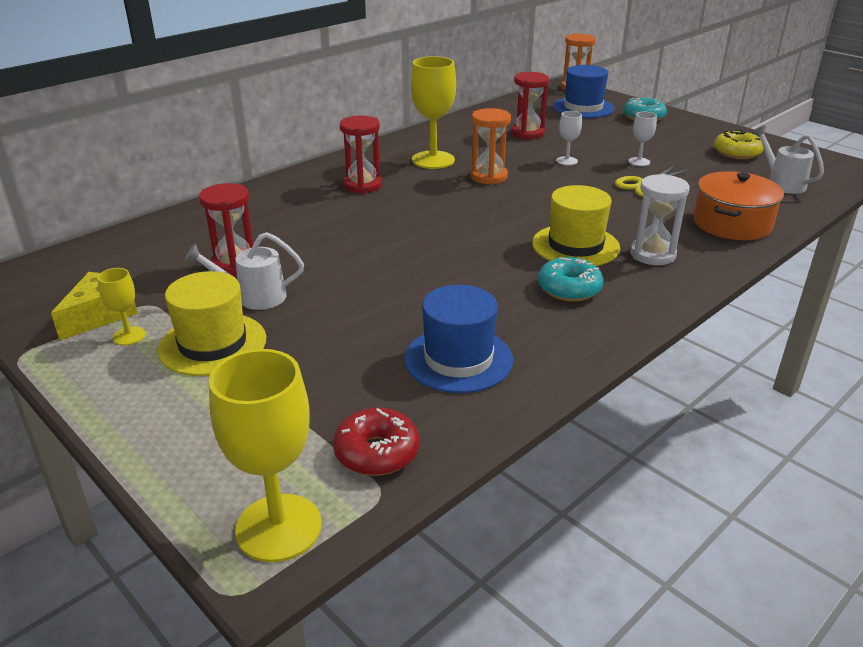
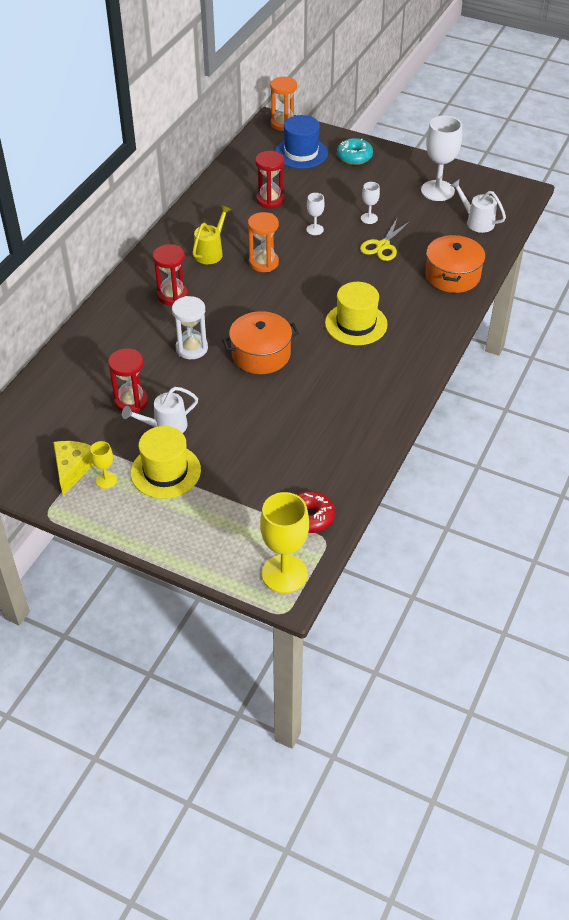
camera: 20 degrees left, 15 degrees up
blue hat [404,285,513,393] -> none
yellow goblet [411,56,456,169] -> yellow watering can [193,205,231,264]
turquoise donut [538,257,603,302] -> none
white hourglass [630,174,690,265] -> white hourglass moved to [172,296,208,359]
yellow donut [714,130,764,159] -> white goblet [421,115,462,201]
none -> orange pot [222,311,299,374]

